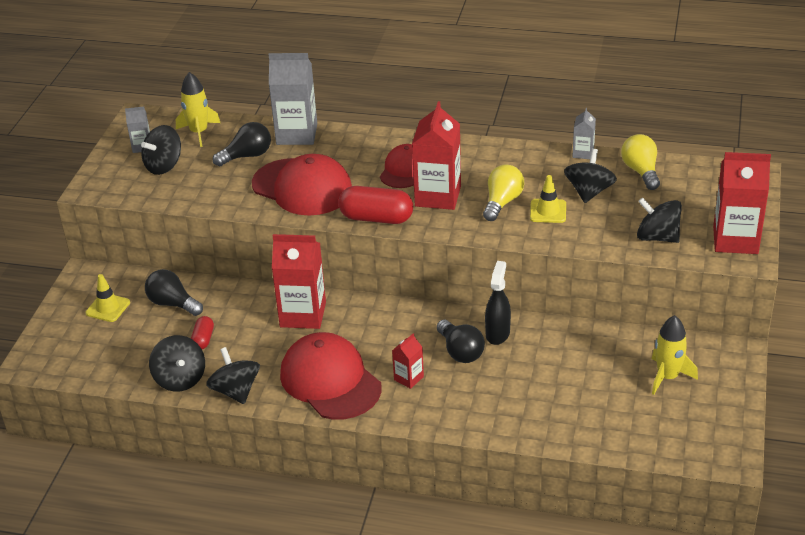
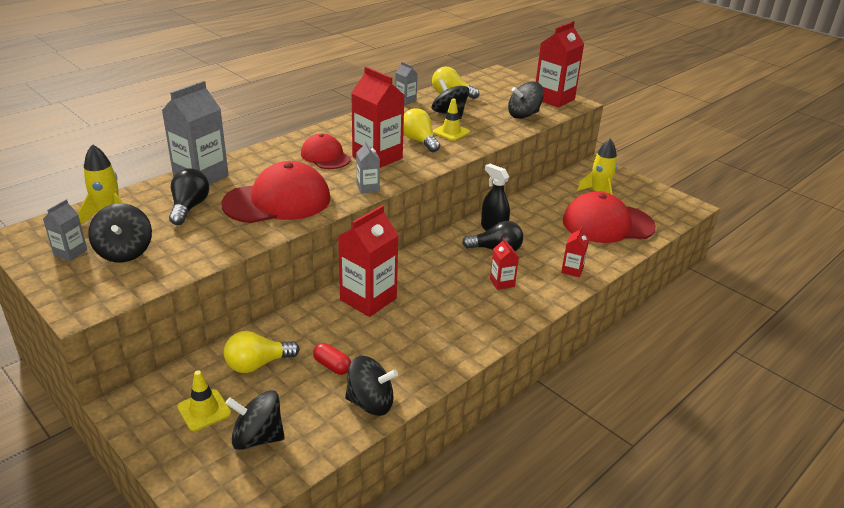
camera: 60 degrees left, 5 degrees down
black light bulb [145,269,203,316] -> yellow light bulb [224,331,300,373]
black spinning top [206,347,260,404] -> black spinning top moved to [225,390,285,450]
red cap [280,332,381,420] -> red cap moved to [563,191,656,243]
red capsule [338,186,413,224] -> grey carton [356,141,380,194]
none -> red carton [561,227,589,277]

